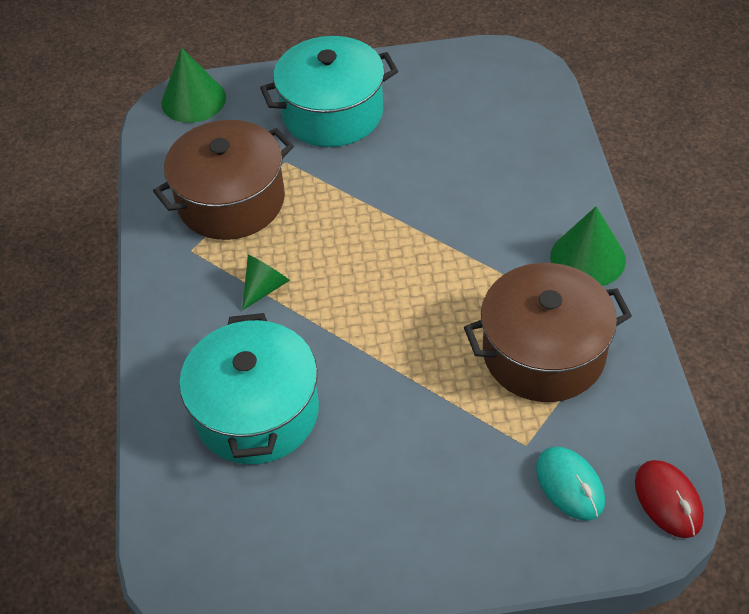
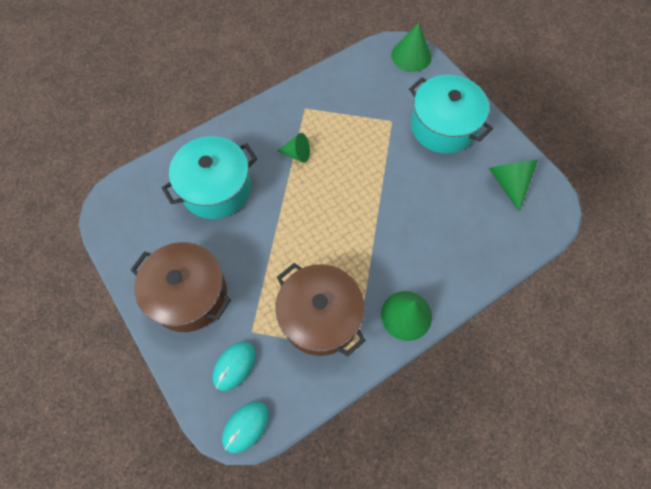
camera: 60 degrees right, 15 degrees up
brown pot [153,120,294,240] -> brown pot moved to [131,242,231,332]
red mouse [635,460,704,538] -> turquoise mouse [222,401,269,453]
none -> green cone [489,160,538,212]

